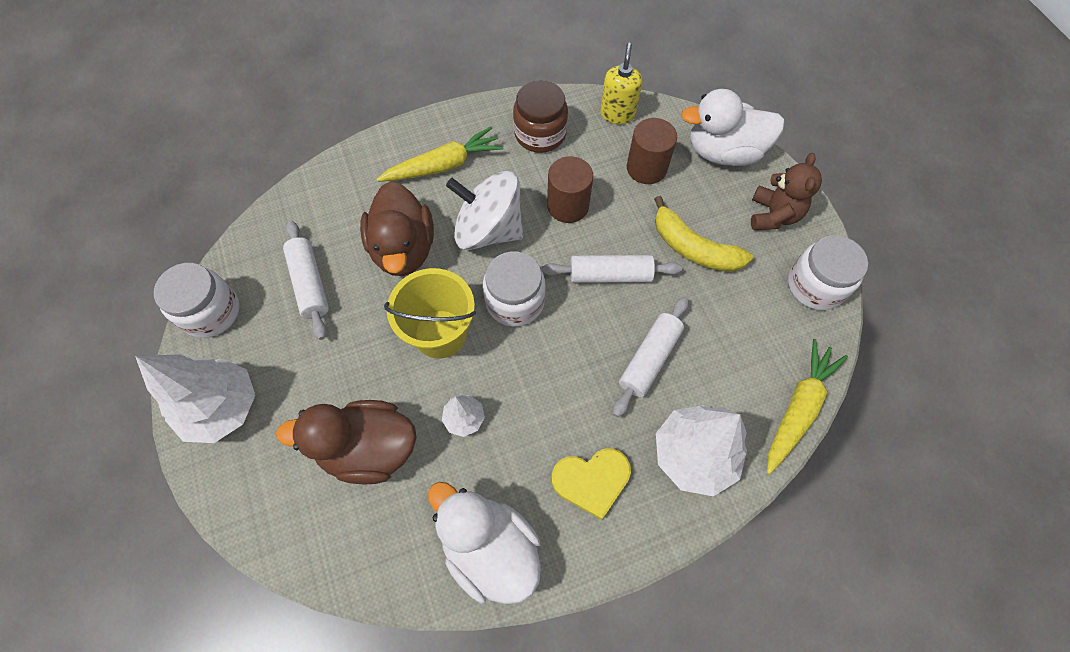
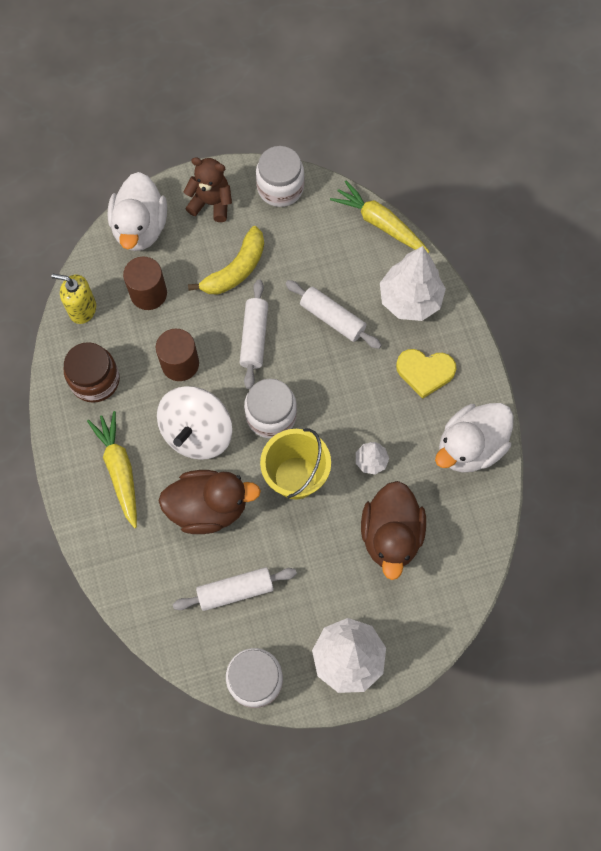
camera: 85 degrees left, 5 degrees up
yellow heart [551,448,631,520] -> yellow heart turned 105 degrees clockwise [396,349,456,399]

